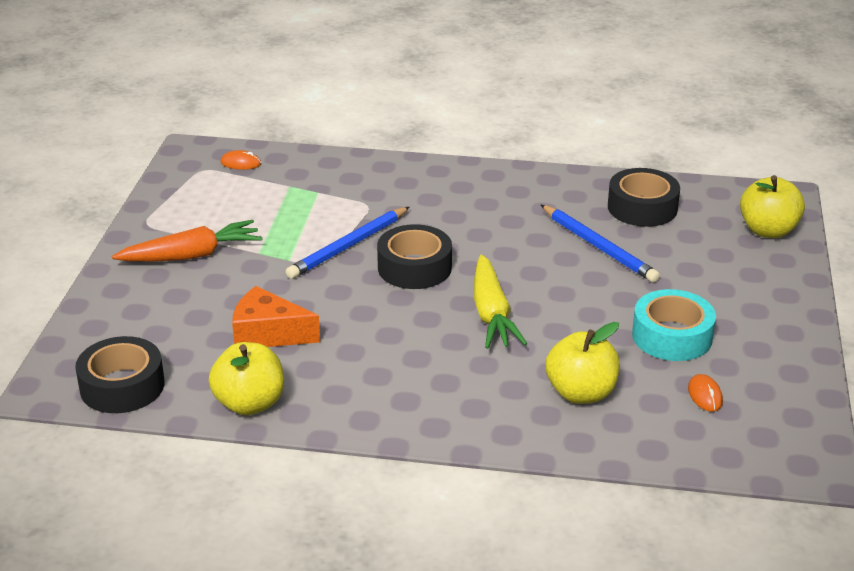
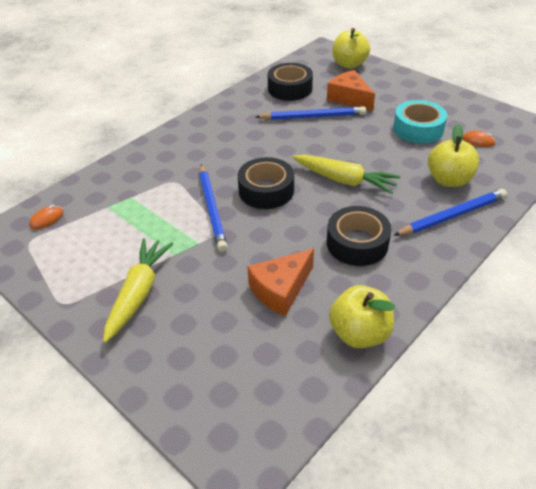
camera: 55 degrees left, 10 degrees up
black tape [75,336,164,413] -> black tape moved to [327,206,391,266]
orange carrot [112,220,263,262] -> yellow carrot [103,238,173,343]
none -> orange cheese [327,70,375,111]
none -> blue pencil [393,189,507,236]

